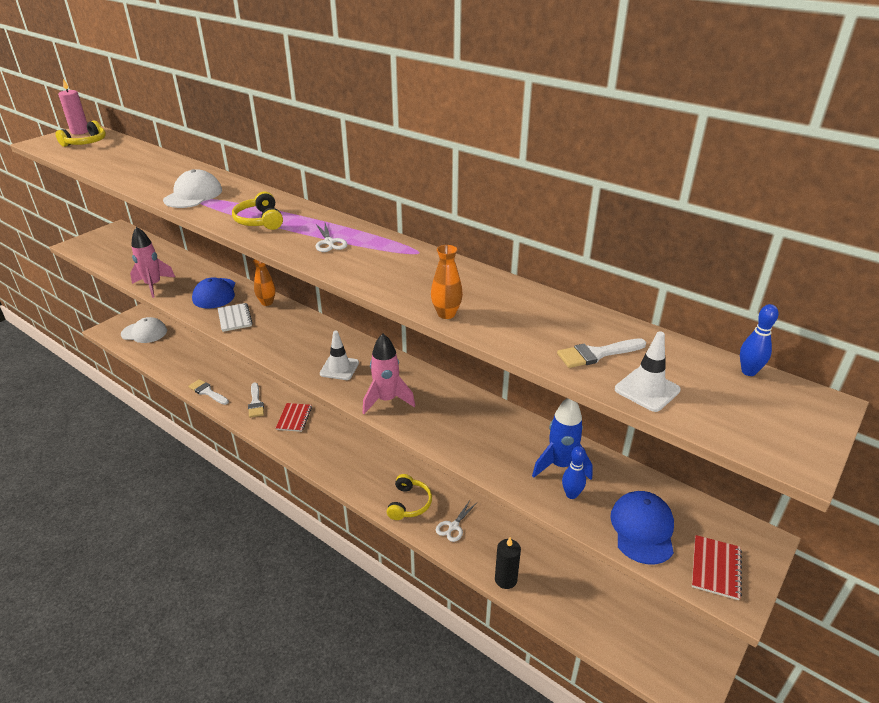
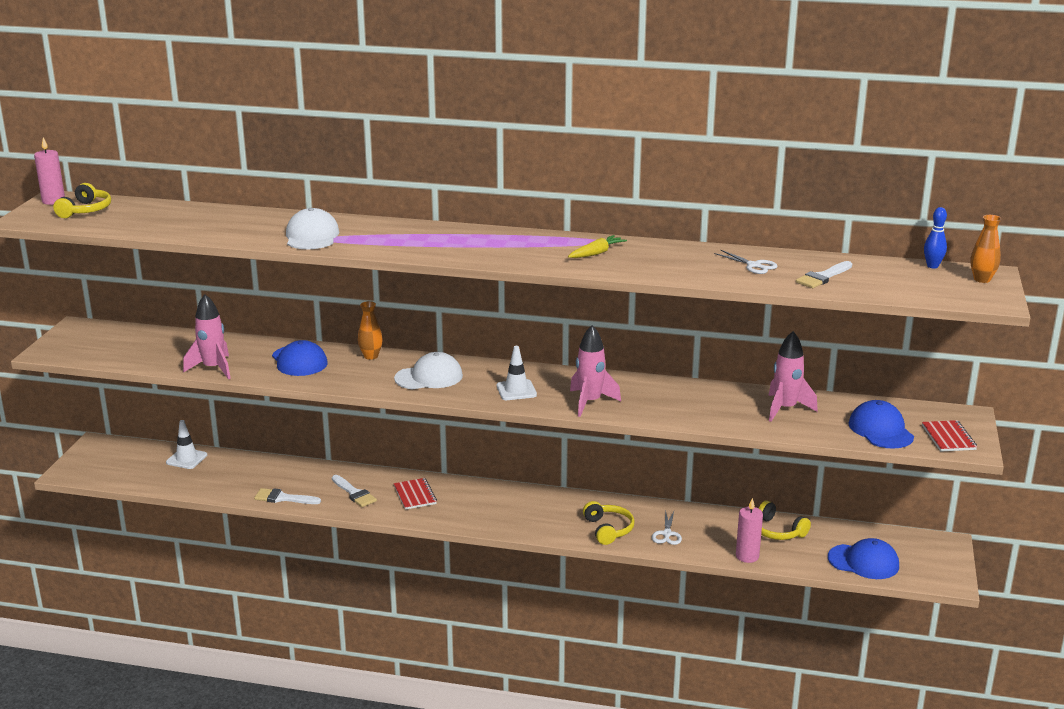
camera: 25 degrees left, 10 degrees down
white cap [121,317,167,343] -> white cap moved to [394,352,463,389]
white notebook [218,303,253,332] -> none
yellow headphones [232,192,283,230] -> yellow headphones moved to [758,501,811,540]
white scissors [316,223,348,252] -> white scissors moved to [714,250,778,274]
orange vase [431,245,463,319] -> orange vase moved to [970,215,1001,283]
black candle [495,537,521,589] -> pink candle [736,498,763,563]
blue rocket [532,398,593,480] -> pink rocket [768,331,818,422]
blue bowling pin [562,446,586,499] -> none
white traffic cone [615,331,681,412] -> white traffic cone moved to [166,420,207,469]
none -> yellow carrot [568,235,627,258]
none -> blue cap [828,538,899,579]

